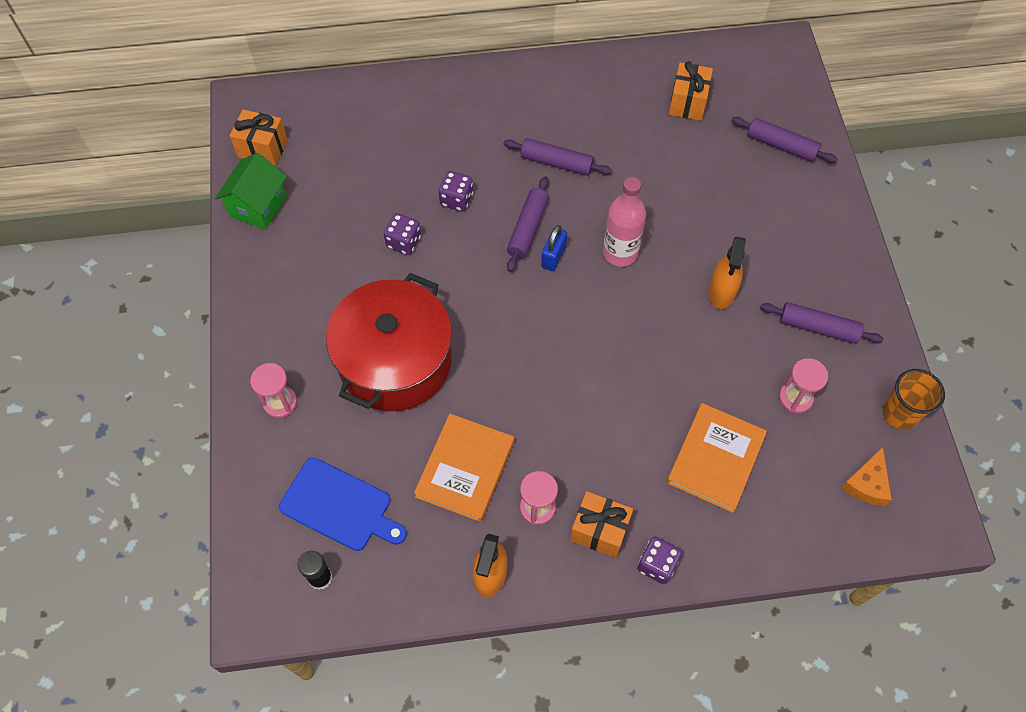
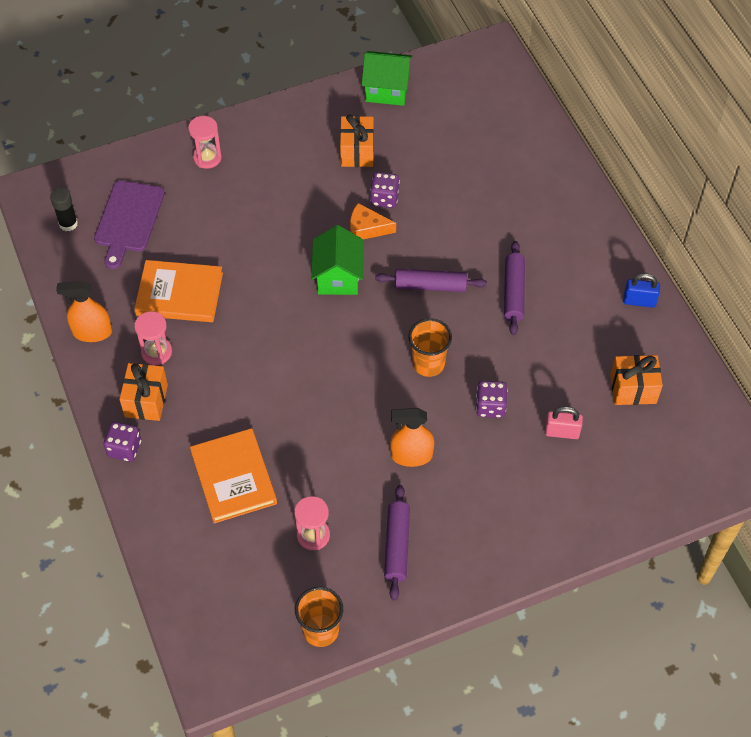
camera: 75 degrees right, 5 degrees down
orange gift [230,110,288,166] -> orange gift moved to [340,114,374,167]
blue cutting board [279,458,407,551] -> purple cutting board [94,181,165,269]
red pot [326,273,452,411] -> none
purple dice [439,171,473,212] -> purple dice moved to [476,381,508,418]
blue padlock [541,225,567,271] -> blue padlock moved to [623,273,660,308]
pink bottle [603,177,646,267] -> orange cup [408,318,452,377]
orange book [667,403,767,513] -> orange book turned 60 degrees clockwise [190,428,277,523]
purple rolling pin [731,117,838,163] -> none
orange cheese [841,447,892,506] -> orange cheese moved to [350,203,396,240]
none -> green house [311,225,364,295]
none -> pink padlock [545,407,583,439]

